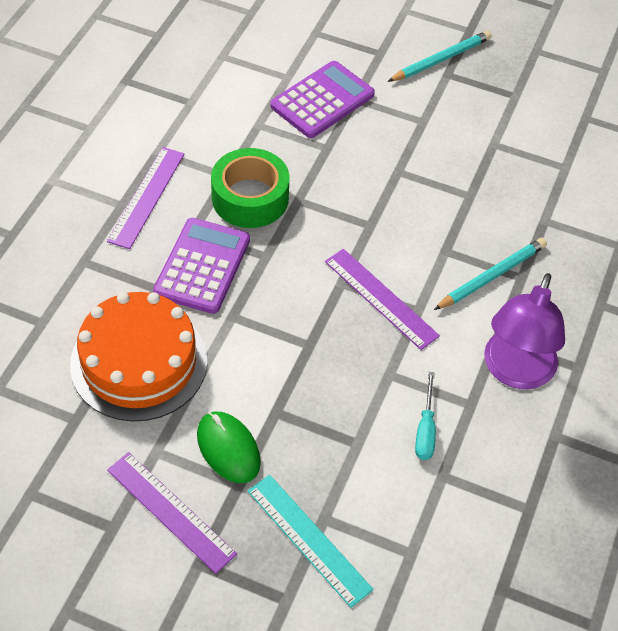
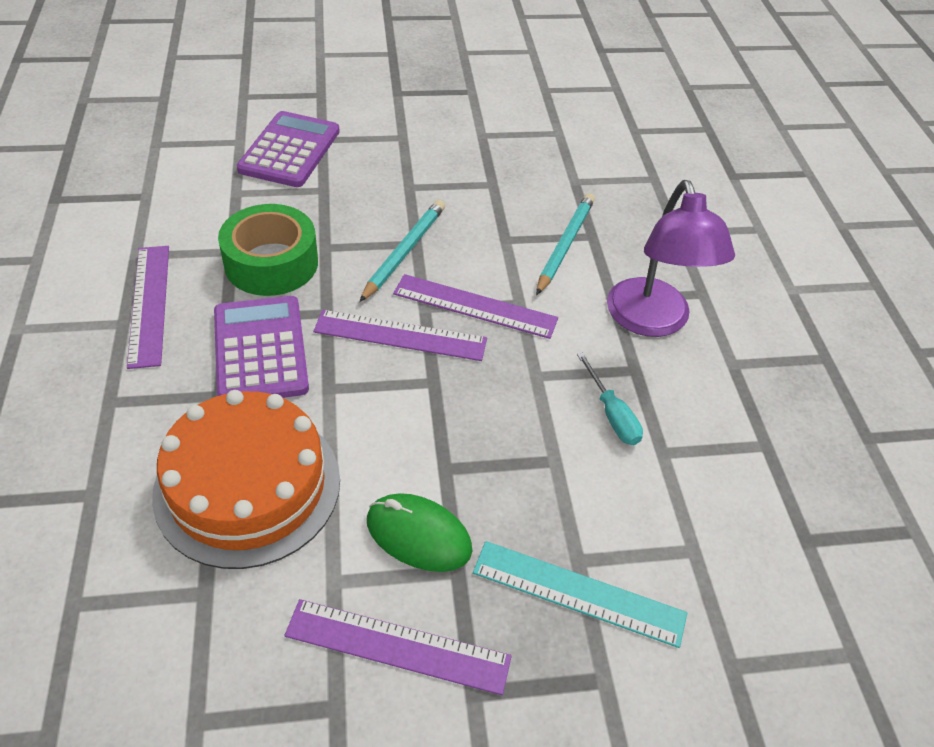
camera: 30 degrees left, 5 degrees down
turquoise pencil [387,31,492,82] -> turquoise pencil moved to [359,200,445,302]
none -> purple ruler [313,310,487,361]

